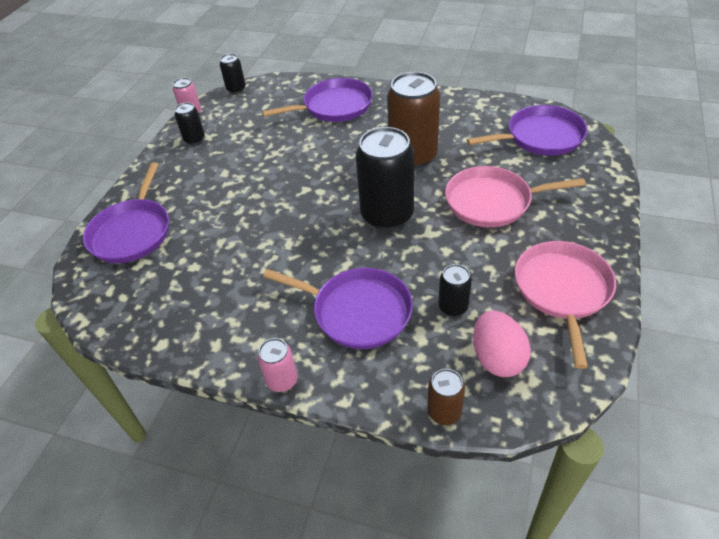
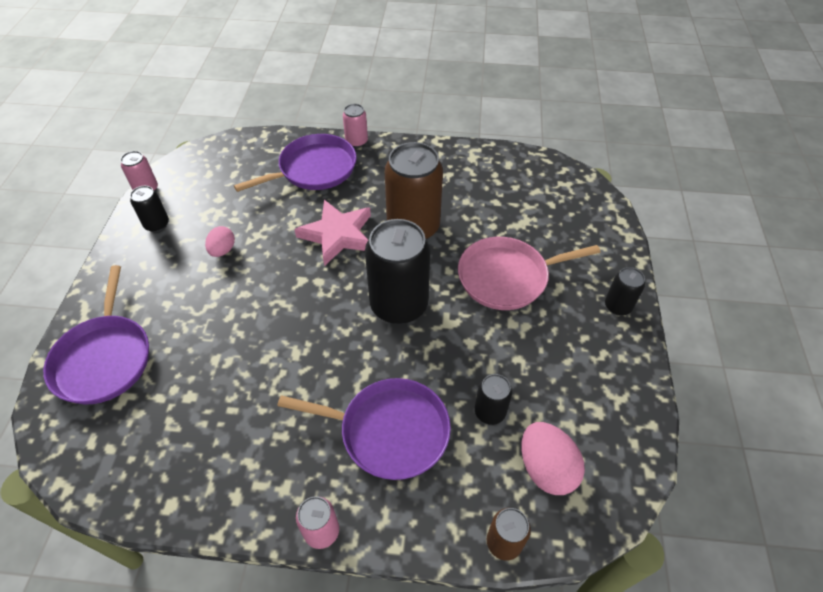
camera: 15 degrees left, 5 degrees up
black can [220,54,246,94] -> black can moved to [605,267,645,316]
purple pan [467,105,588,156] -> none
pink pan [515,241,616,369] -> none
none -> pink egg [205,226,235,257]
none -> pink star [294,200,371,266]
none -> pink can [343,104,368,148]

